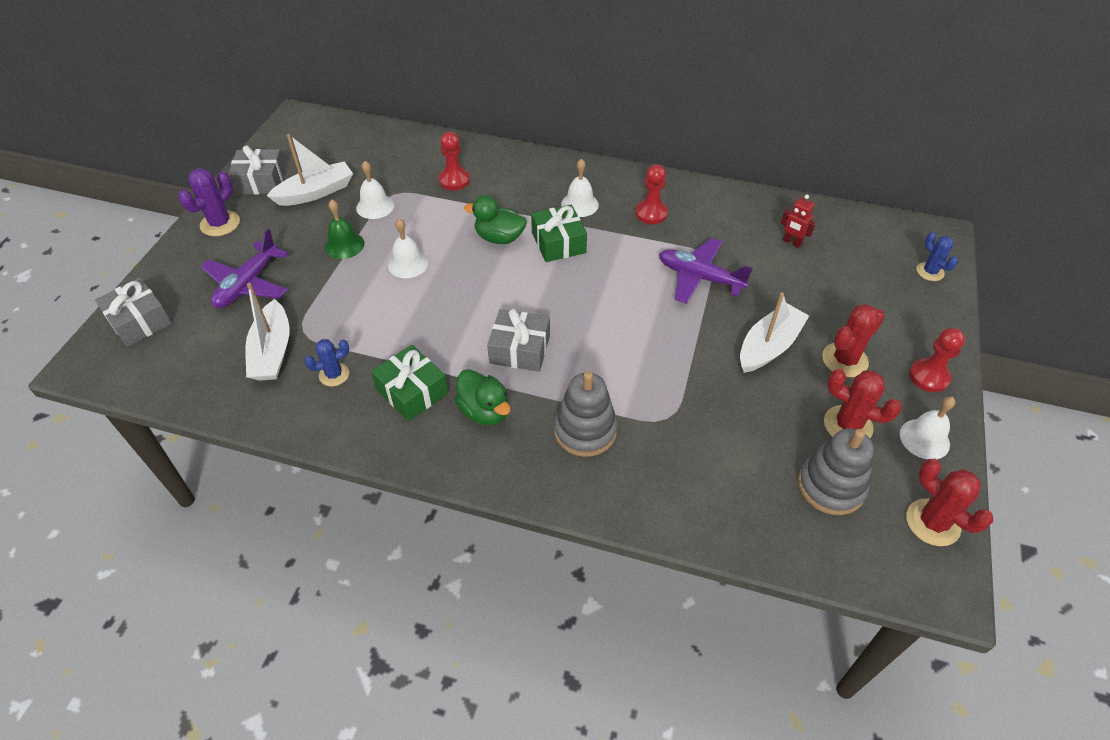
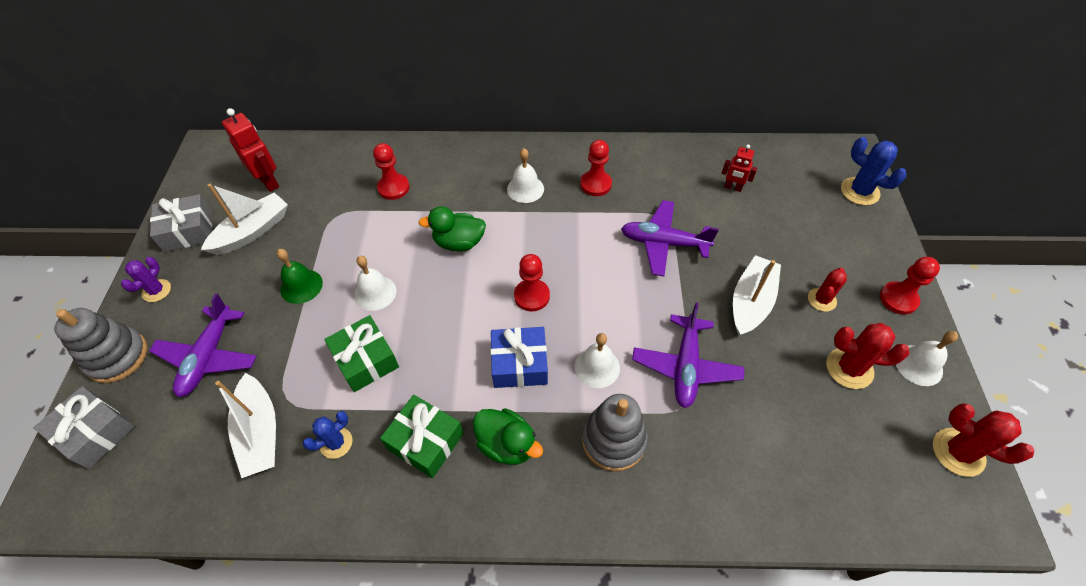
camera: 15 degrees left, 5 degrees up
purple cactus [178,168,240,236] -> purple cactus [121,257,171,302], size x0.66
white bell [356,161,394,219] -> white bell moved to [575,333,620,388]
grey gift [487,309,550,372] -> blue gift [491,327,548,388]
green gift [531,204,587,262] -> green gift moved to [324,315,399,392]
grey stacking toy [798,428,874,515] -> grey stacking toy moved to [54,308,148,383]
red cactus [822,304,885,377] -> red cactus [808,268,847,312], size x0.66
blue cactus [916,232,958,281] -> blue cactus [841,137,906,205], size x1.52
none -> red robot [222,108,279,192]
none -> red pawn [514,254,550,312]
none -> purple plane [632,302,744,408]

